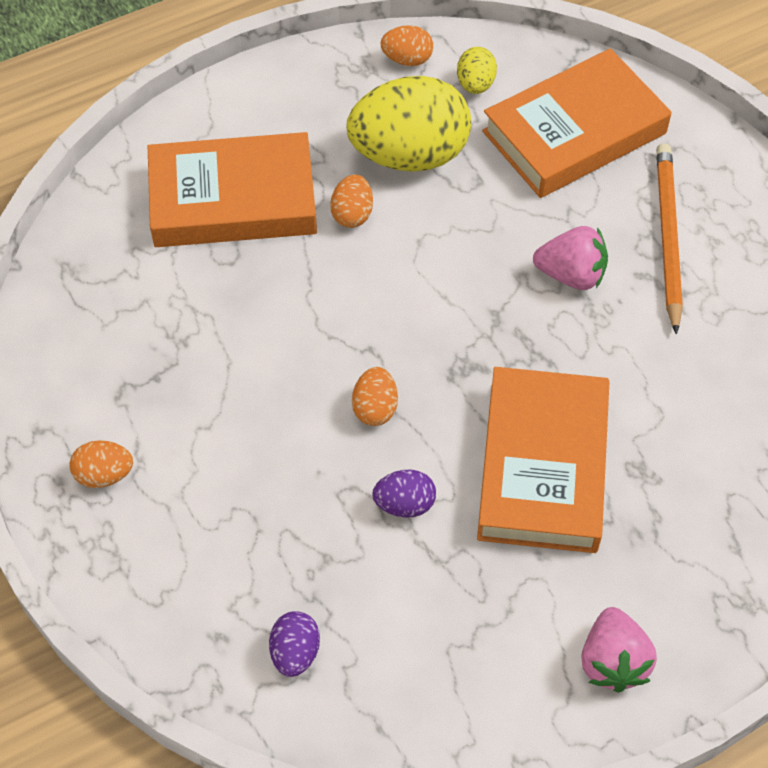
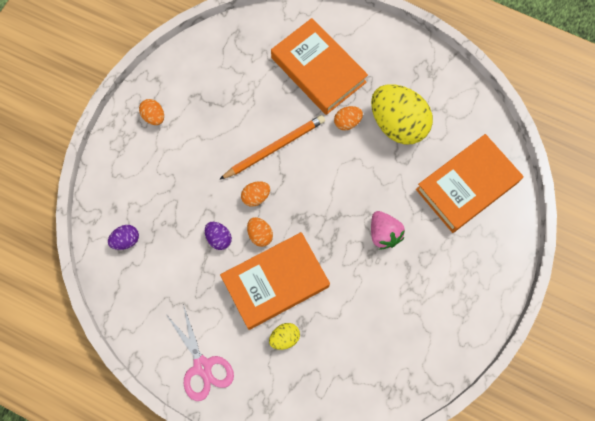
camera: 55 degrees right, 15 degrees up
orange egg [380,25,433,66] -> orange egg moved to [247,217,273,247]
yellow egg [457,47,497,94] -> yellow egg moved to [269,323,300,350]
orange book [482,48,672,198] -> orange book turned 60 degrees counterclockwise [416,134,524,233]
pink strawberry [581,607,657,693] -> pink scissors [165,304,234,401]
orange pencil [656,143,683,335] -> orange pencil moved to [219,115,325,180]

